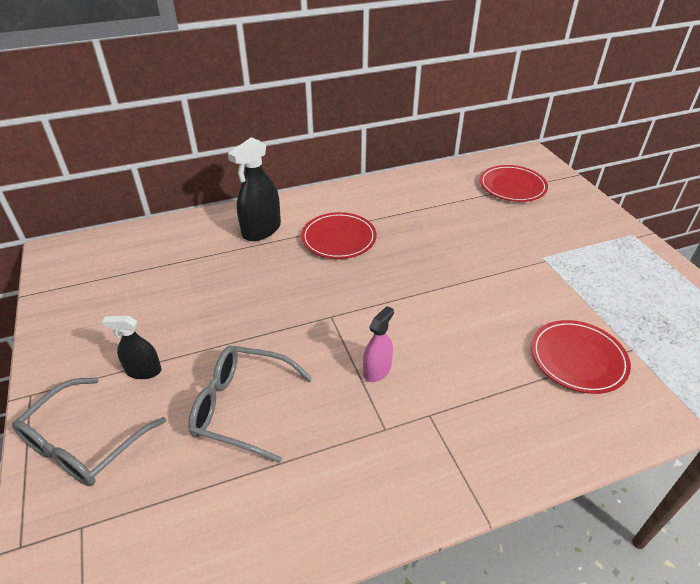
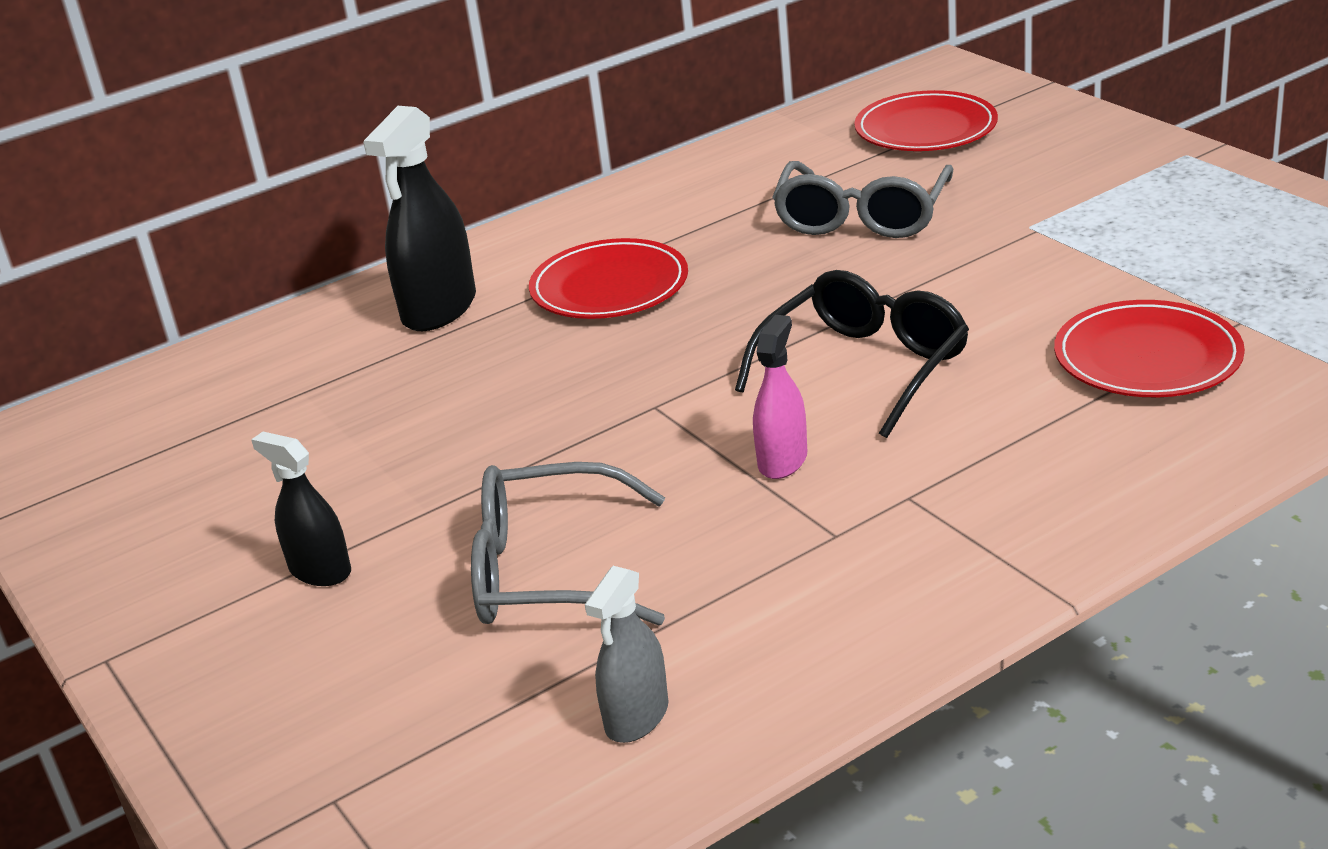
camera: 10 degrees left, 10 degrees down
grey glasses [12,377,166,486] -> grey glasses moved to [772,161,953,238]
black spray bottle [102,316,162,379] -> black spray bottle turned 45 degrees clockwise [251,432,351,586]
none -> grey spray bottle [585,566,668,743]
none -> black glasses [735,270,969,438]

